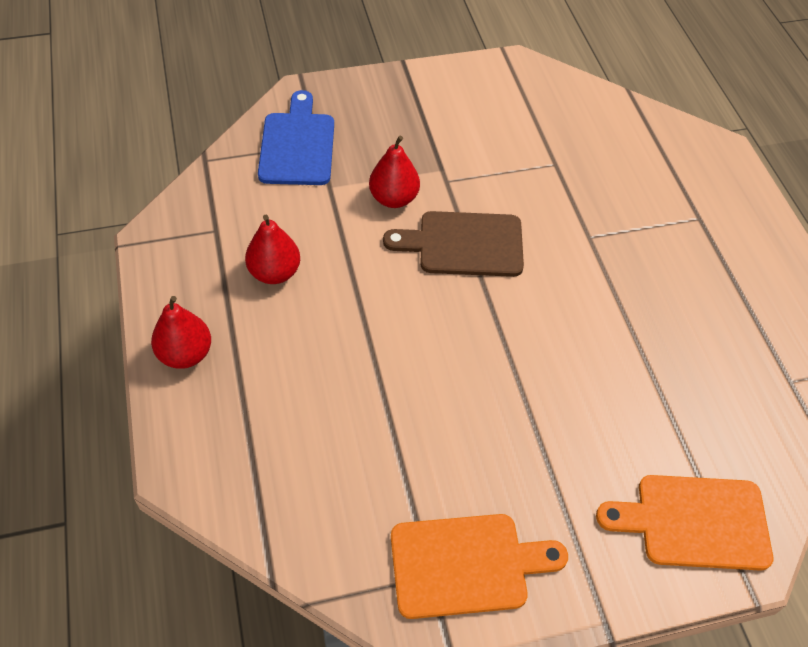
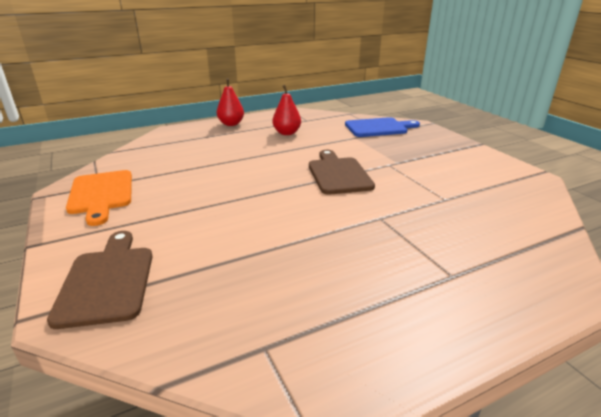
camera: 80 degrees right, 25 degrees down
red pear [369,136,420,208] -> none
orange cutting board [596,475,773,571] -> brown cutting board [47,231,153,329]

